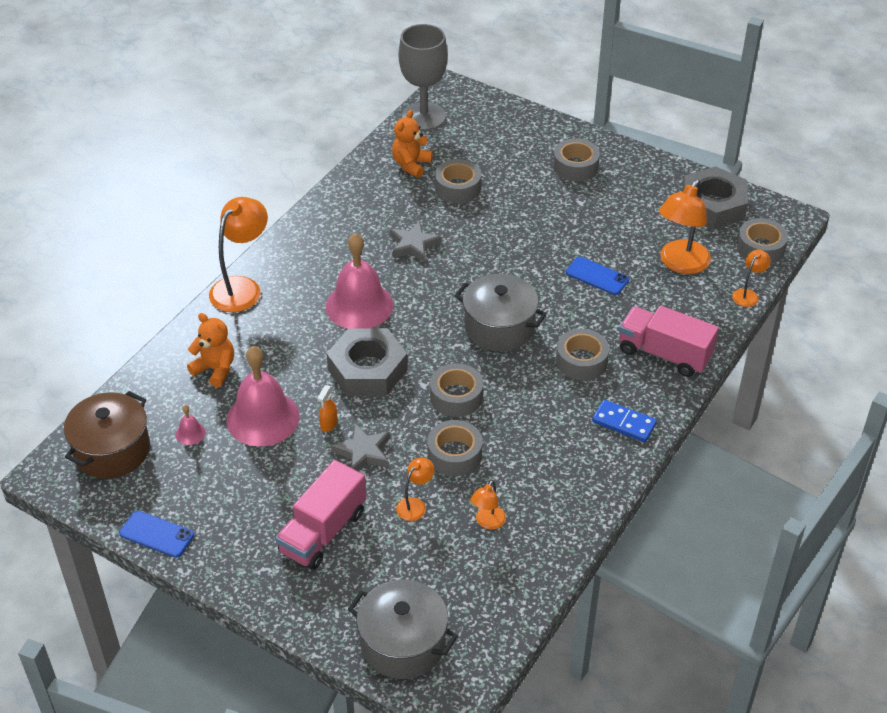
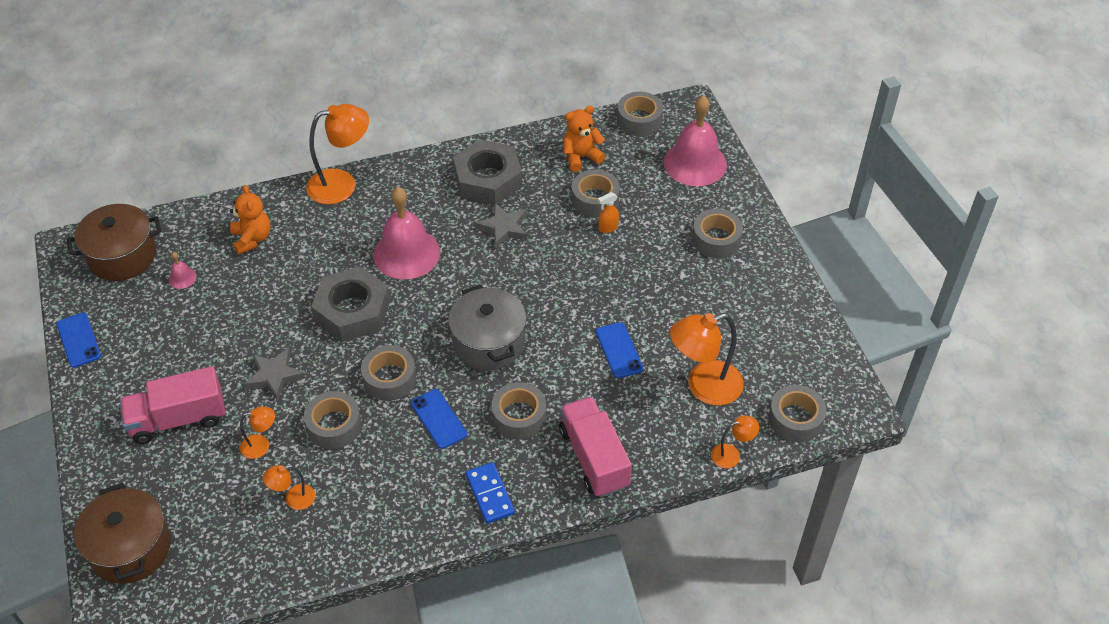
camera: 40 degrees right, 5 degrees up
pink bell [226,346,300,446] -> pink bell moved to [664,95,727,186]
orange spray bottle [317,385,337,432] -> orange spray bottle moved to [598,192,619,233]
grey pot [348,580,458,679] -> brown pot [74,483,171,584]
grey goblet [399,24,448,131] -> grey tape [617,92,663,136]
grey nut [682,166,748,230] -> grey nut moved to [453,139,522,205]
none -> blue phone [411,389,467,449]

